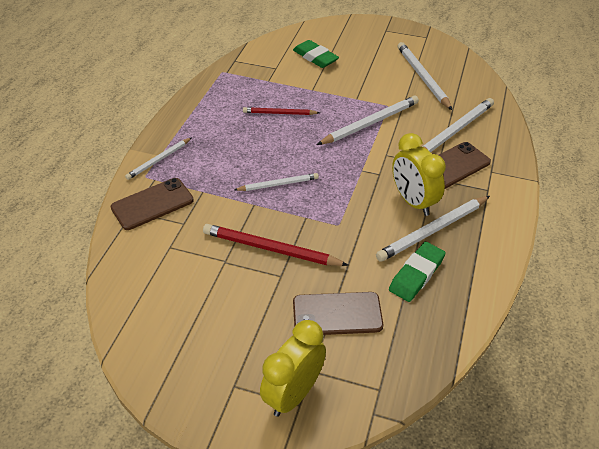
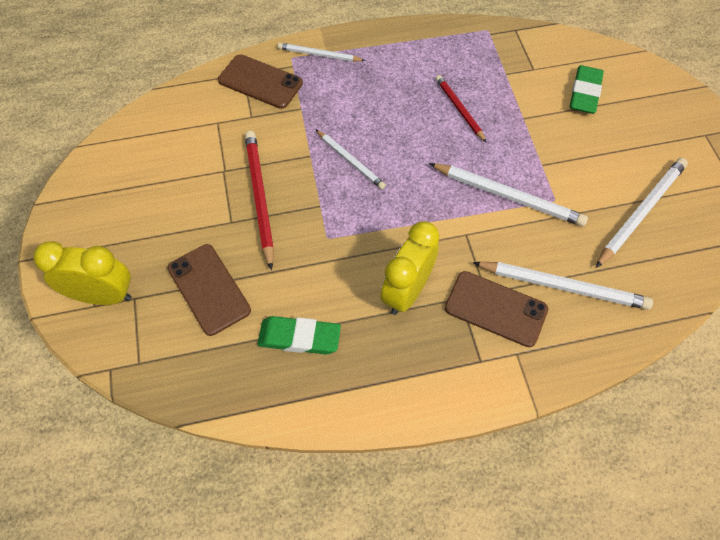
camera: 60 degrees right, 15 degrees up
white pencil [376,196,490,262] -> none

